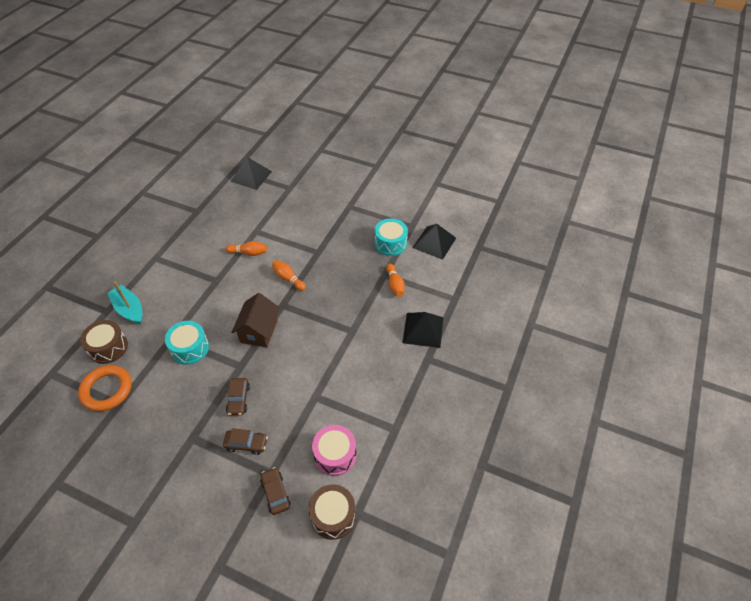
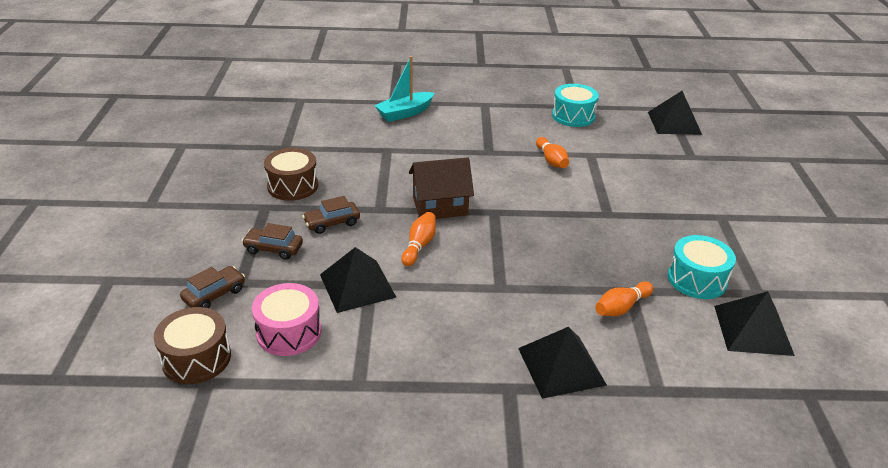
camera: 65 degrees right, 15 degrees down
orange ring [78,365,132,411] -> none
brown drum [80,320,128,364] -> brown drum moved to [264,148,318,201]
turquoise boat [108,282,142,324] -> turquoise boat turned 150 degrees counterclockwise [374,56,434,122]
turquoise drum [165,321,209,365] -> turquoise drum moved to [552,84,599,127]
brown car [223,428,268,455] -> brown car turned 120 degrees clockwise [242,223,303,260]
orange bowling pin [272,260,306,291] -> orange bowling pin moved to [401,212,436,266]
none -> black pyramid [320,247,397,313]

